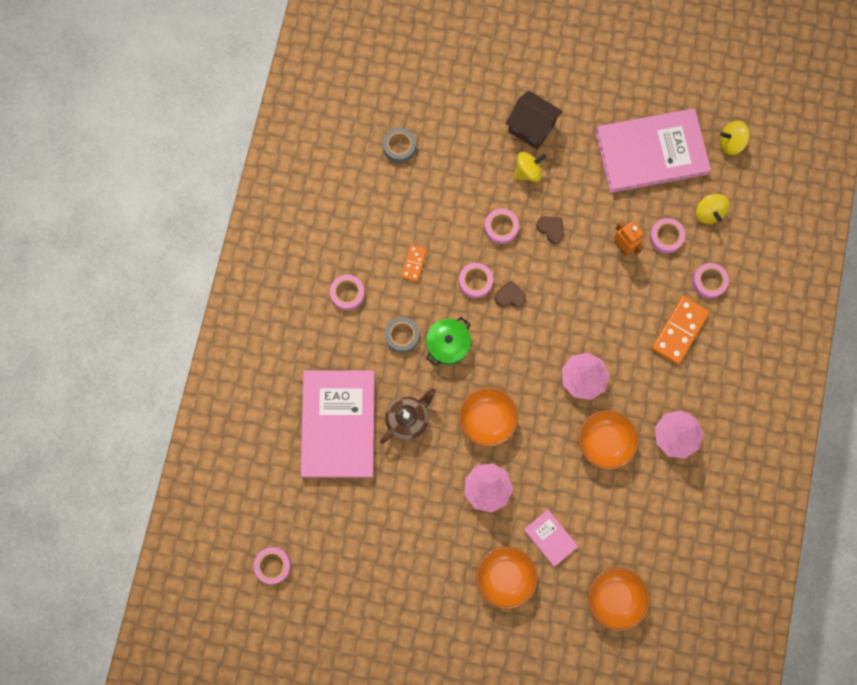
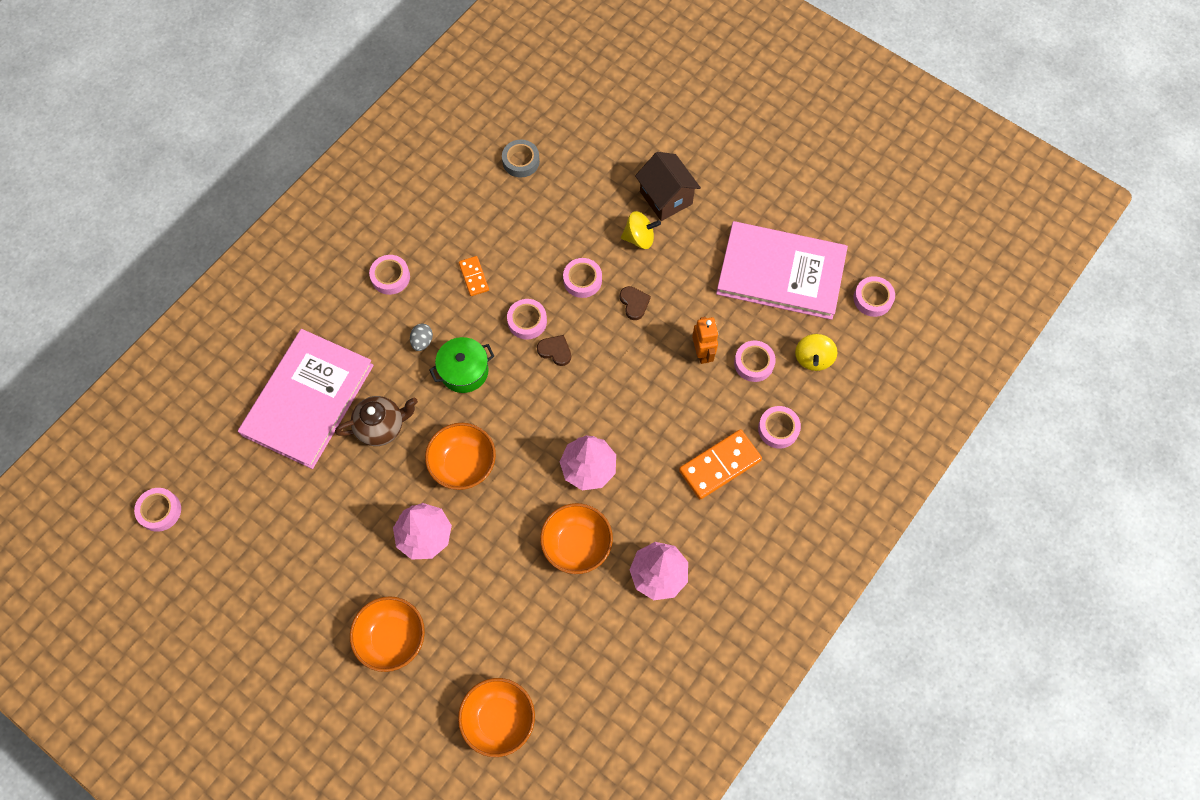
camera: 25 degrees right, 10 degrees down
grey tape [385,317,420,353] -> grey egg [410,323,433,351]
orange domino [401,245,427,282] -> orange domino turned 60 degrees counterclockwise [459,256,489,296]
pink book [524,510,578,567] -> none
yellow spinning top [720,121,750,155] -> pink tape [853,276,895,317]

